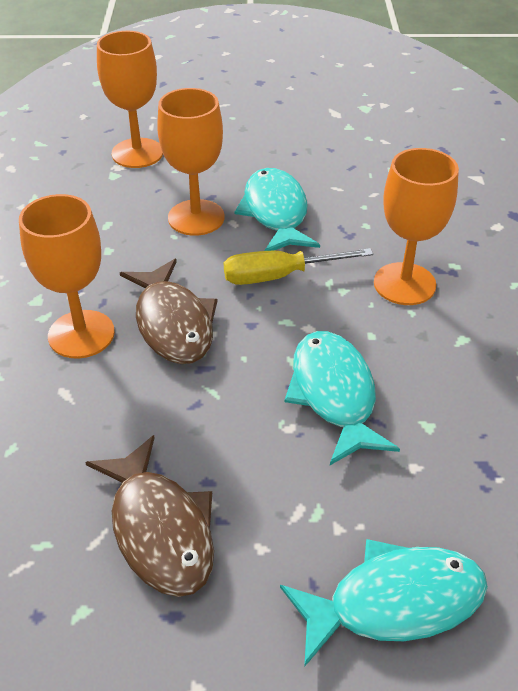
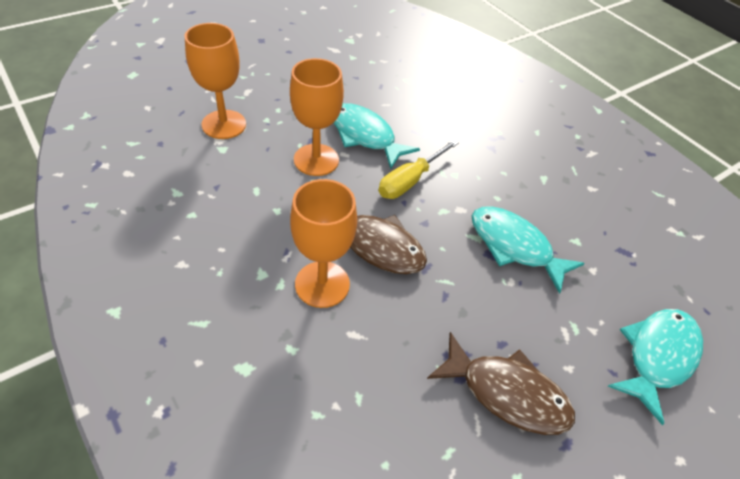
camera: 40 degrees left, 5 degrees up
orange goblet [374,148,459,305] -> none

